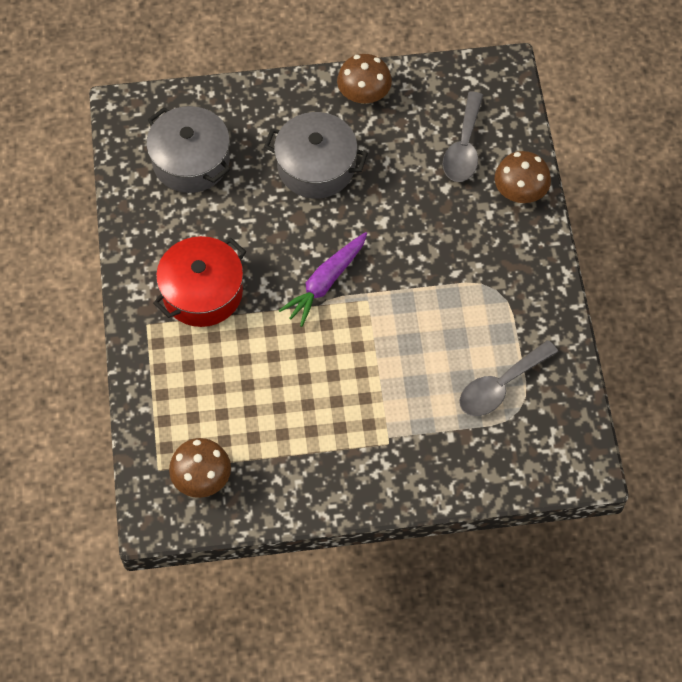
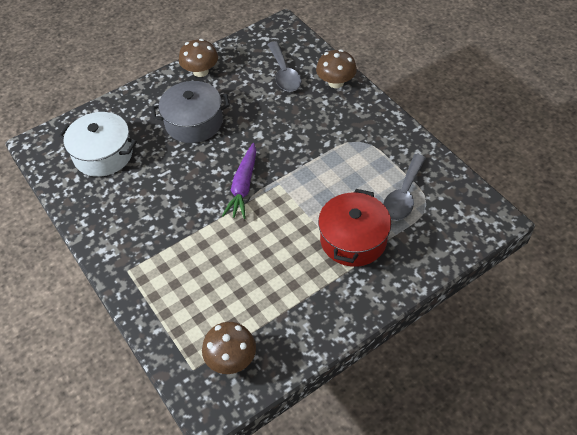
camera: 25 degrees left, 10 degrees down
grey pot [146,106,230,193] -> white pot [59,112,137,177]
red pot [153,236,246,327] -> red pot moved to [318,189,391,267]

